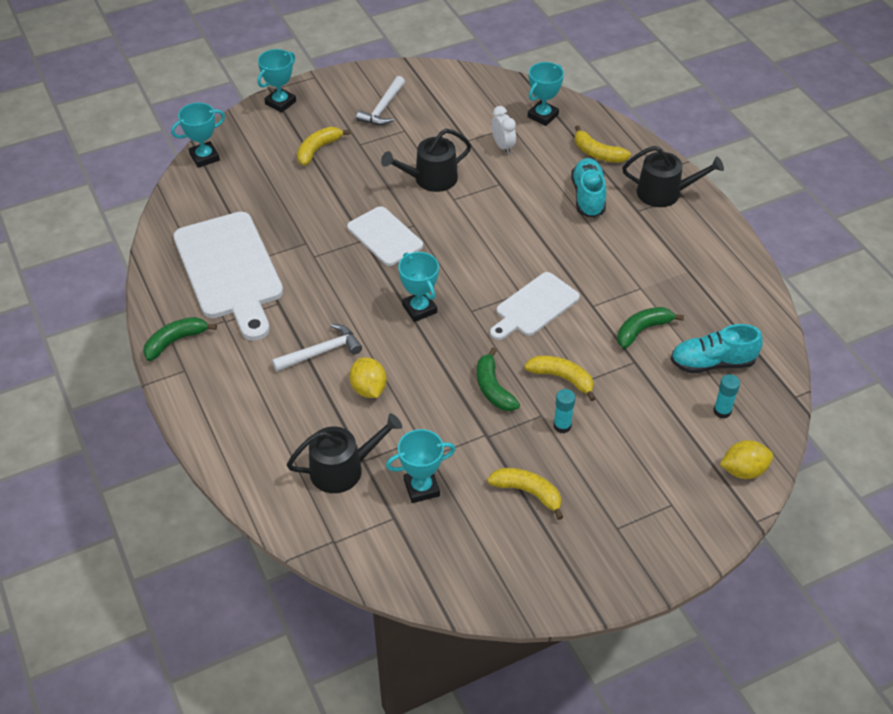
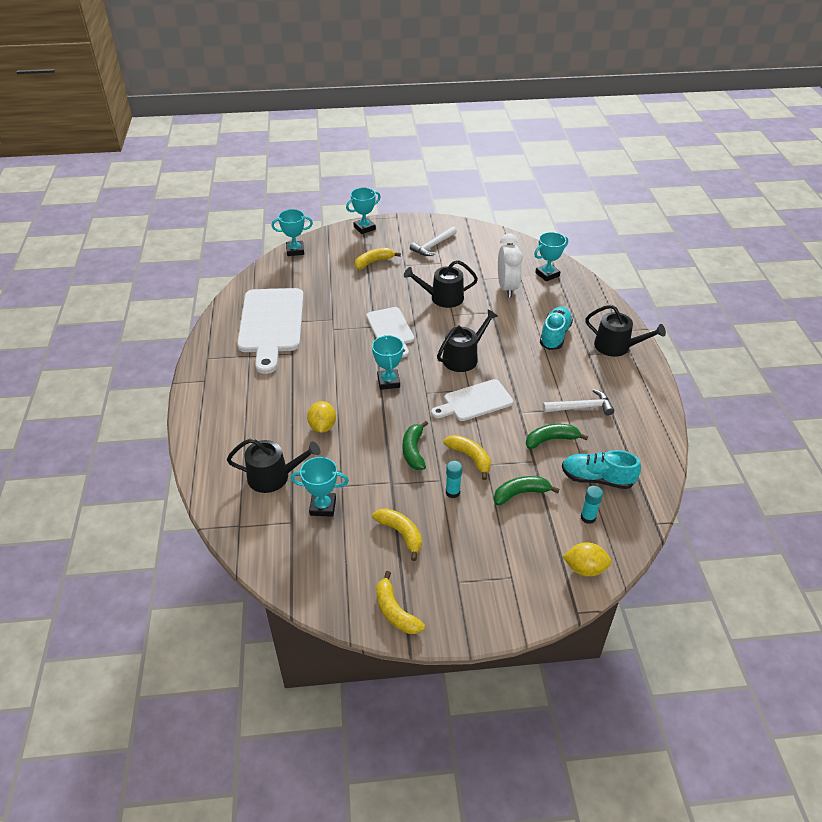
camera: 20 degrees right, 5 degrees down
green banana [143,317,217,361] -> green banana moved to [494,476,559,506]
white hammer [272,324,362,372] -> white hammer moved to [543,389,614,416]
white clock [491,106,516,154] -> white clock [498,233,523,298], size x1.67
yellow banana [575,125,631,163] -> yellow banana moved to [376,571,425,634]
none -> black watering can [437,309,498,372]

